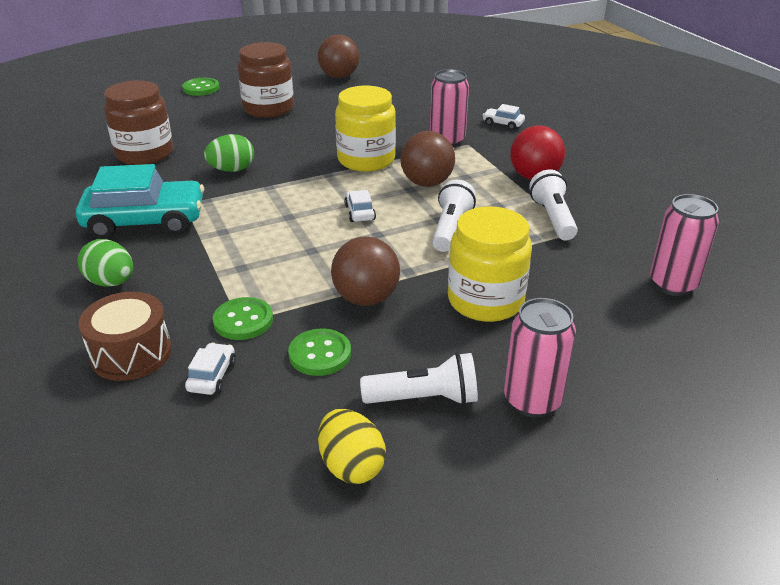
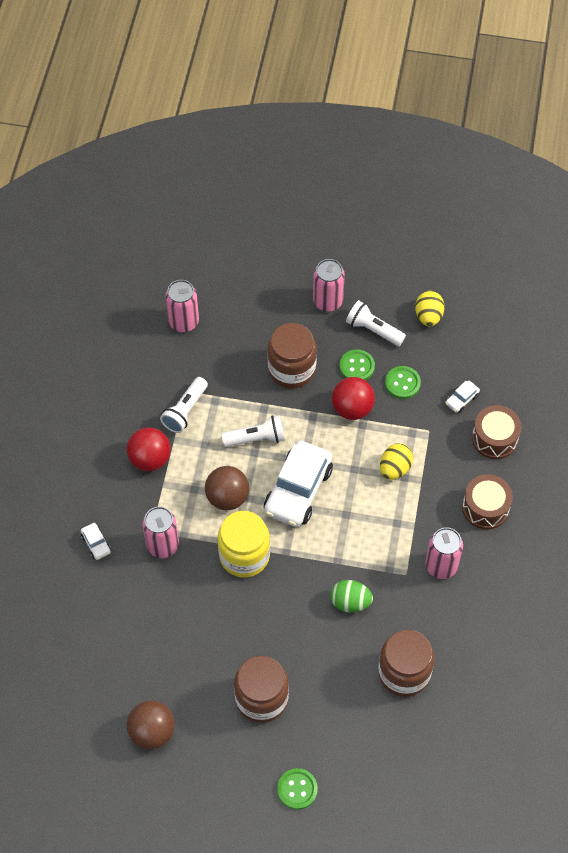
camera: 145 degrees left, 25 degrees up
turquoise car [76,164,204,239] -> pink can [425,527,463,579]
green egg [78,239,133,287] -> brown drum [462,474,513,529]
green button [213,297,273,340] -> green button moved to [339,349,375,381]
brown ball [331,237,400,306] -> red ball [332,377,375,420]
white car [344,190,376,222] -> white car [264,441,333,527], size x2.36
white flashlight [432,180,476,252] -> white flashlight turned 150 degrees counterclockwise [221,415,285,447]
yellow jar [448,206,532,322] -> brown jar [268,323,317,389]
none -> yellow egg [380,444,413,480]

